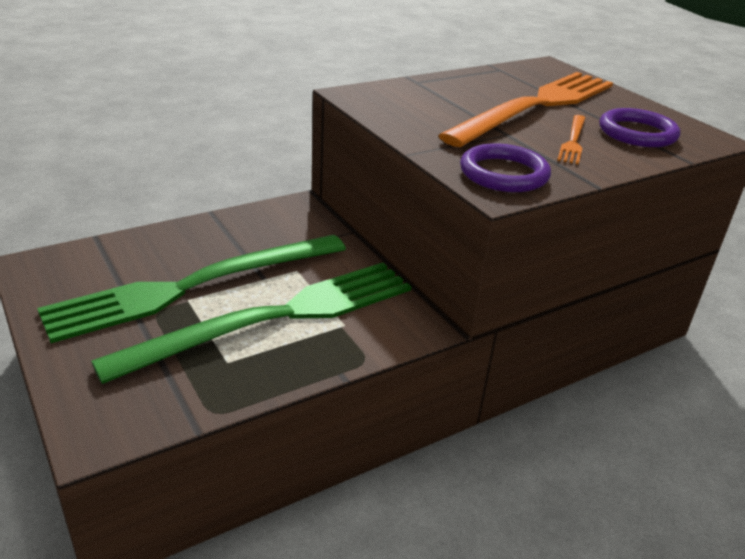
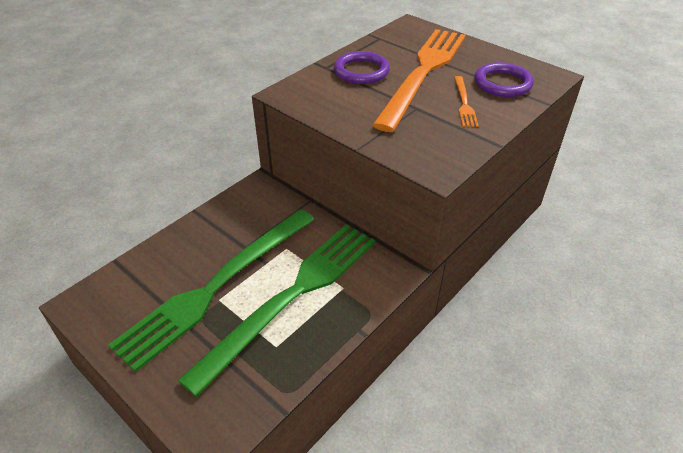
camera: 15 degrees left, 10 degrees up
purple ring [460,143,551,192] -> purple ring moved to [334,51,390,84]

